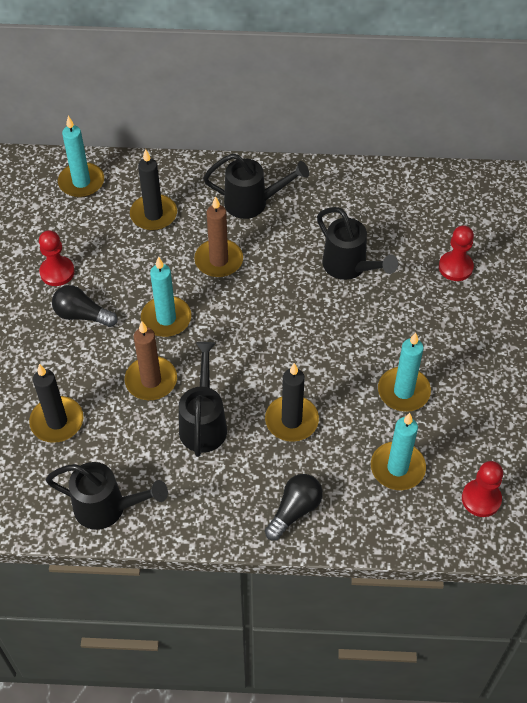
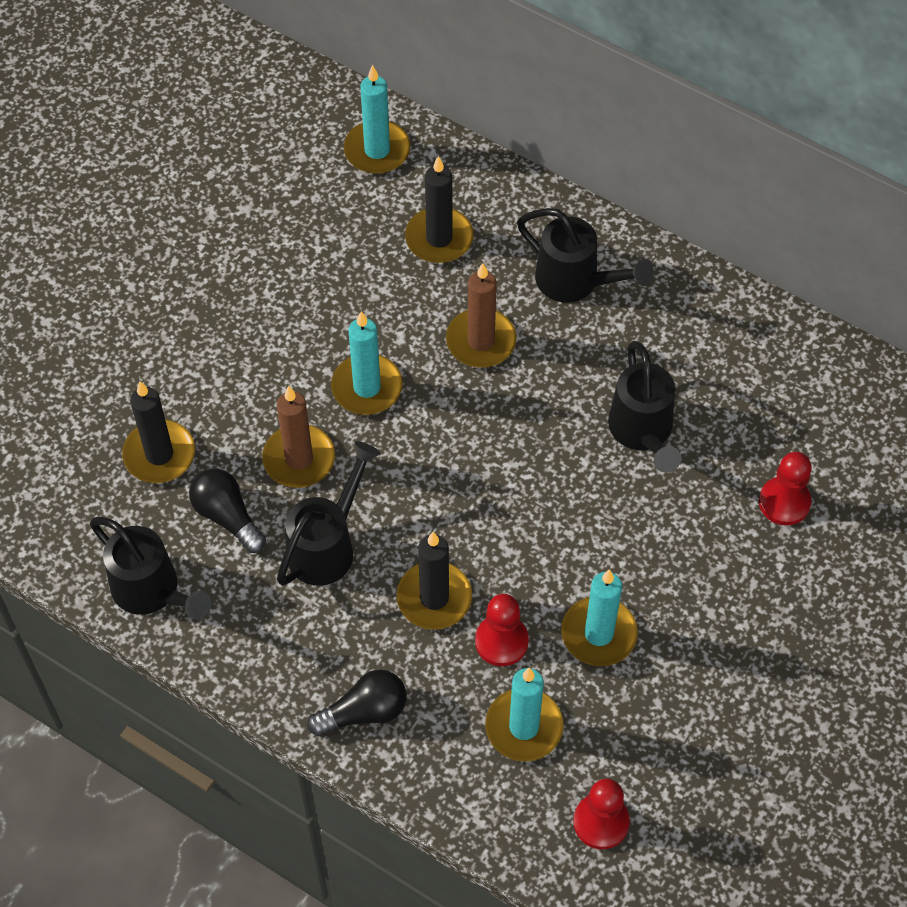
camera: 30 degrees right, 5 degrees up
red pawn [39,230,75,286] -> red pawn moved to [475,594,529,666]
black light bulb [52,285,117,327] -> black light bulb moved to [189,469,266,553]

